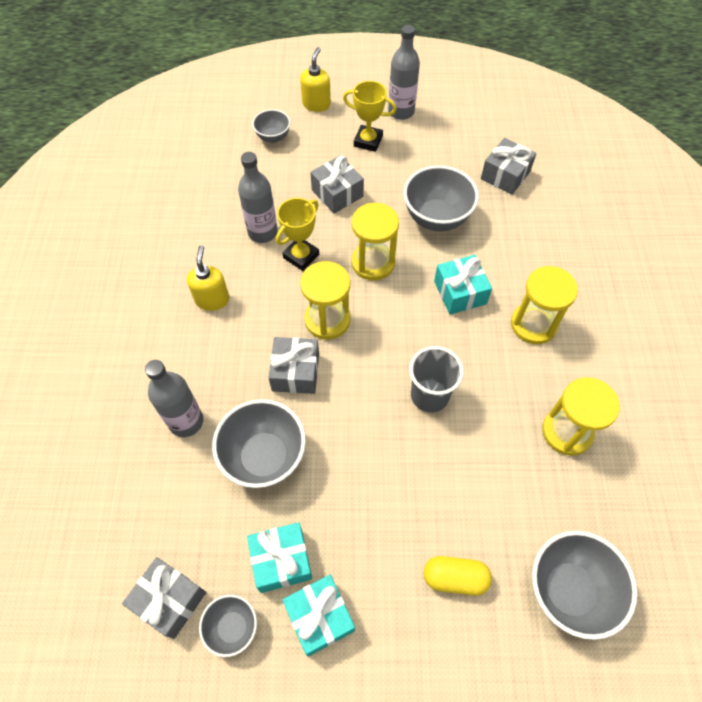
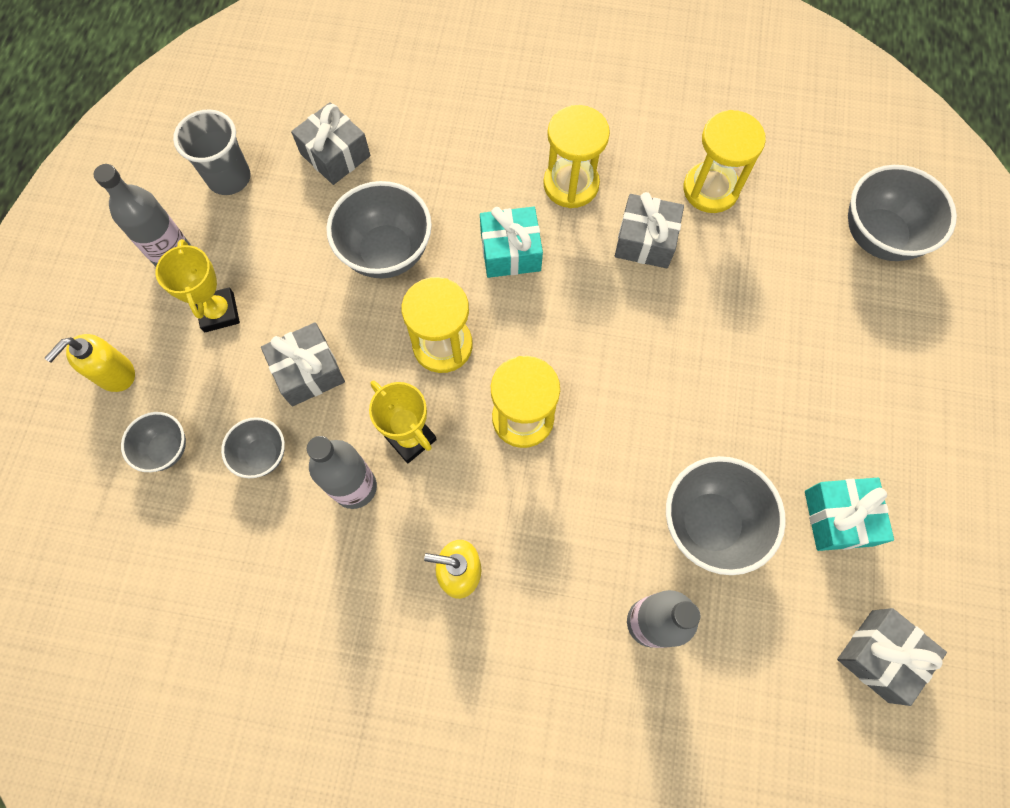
camera: 80 degrees left, 10 degrees up
grey bowl [199,594,257,657] -> grey bowl moved to [221,417,285,478]
grey gift [268,337,319,394] -> grey gift moved to [615,192,684,268]
turquoise gift [283,575,355,657] -> none
yellow soap dispenser [300,47,331,112] -> yellow soap dispenser turned 75 degrees counterclockwise [45,334,135,392]
yellow trophy [343,81,396,152] -> yellow trophy turned 45 degrees counterclockwise [155,239,240,332]
grey cup [409,346,464,413] -> grey cup moved to [173,109,250,195]
yellow capsule [424,556,492,596] -> none

